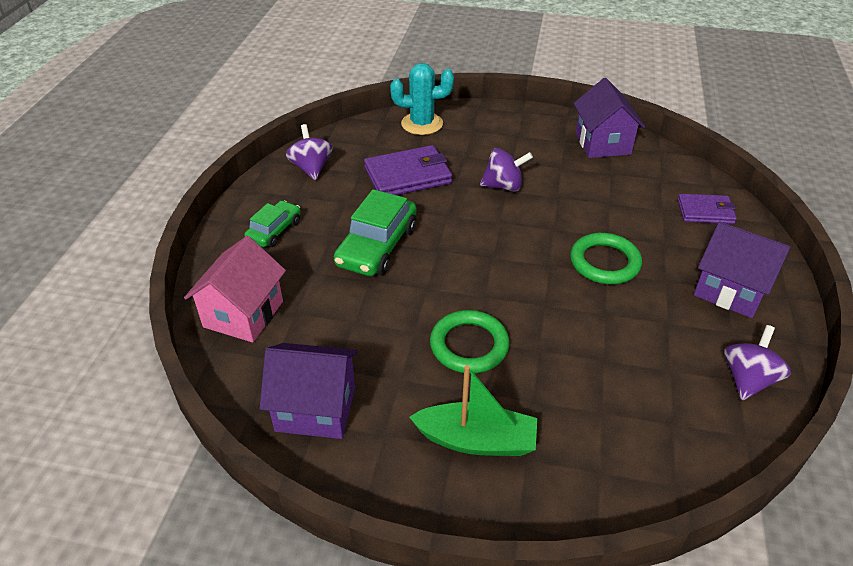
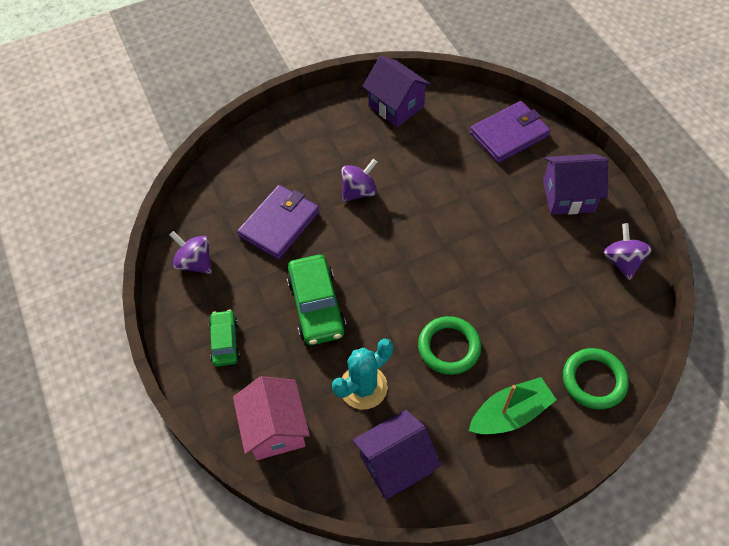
camera: 35 degrees left, 15 degrees up
turquoise cactus [390,63,454,135] -> turquoise cactus moved to [332,339,393,410]
green ring [570,233,642,284] -> green ring moved to [563,348,629,409]
purple wallet [677,194,737,224] -> purple wallet [470,101,551,163], size x1.59

